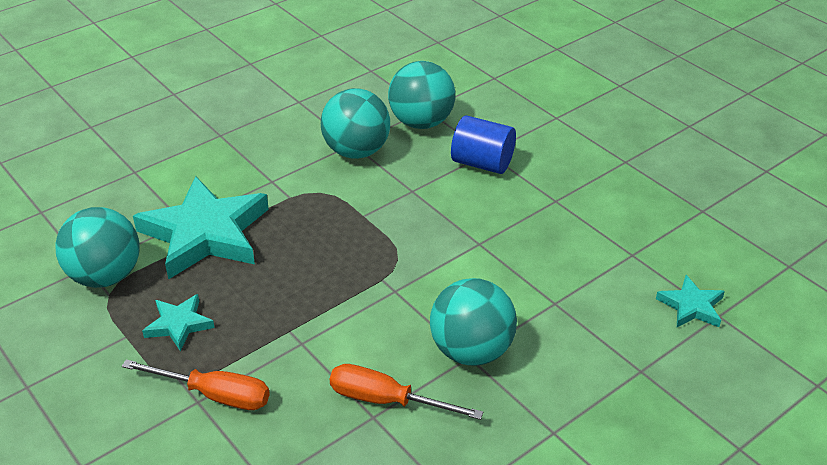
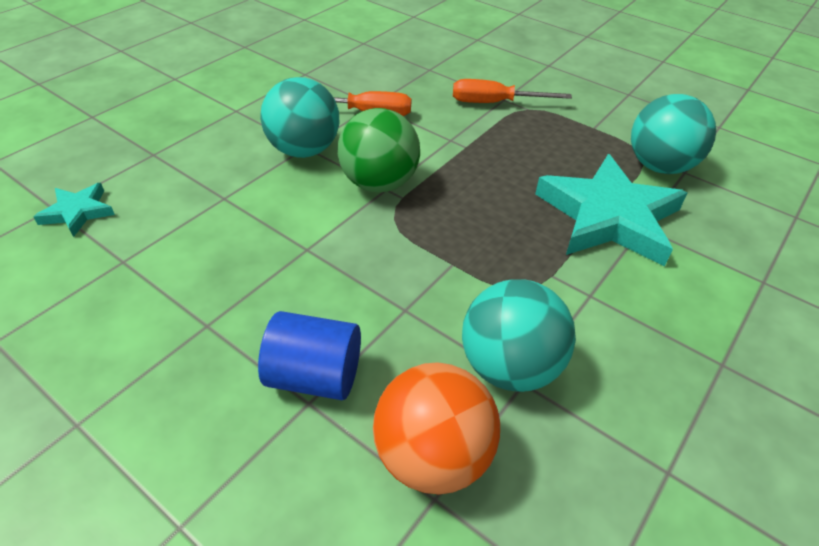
camera: 165 degrees right, 5 degrees up
turquoise star [142,294,215,351] -> none
turquoise ball [388,61,455,129] -> orange ball [373,362,500,494]
none -> green ball [338,108,420,192]

